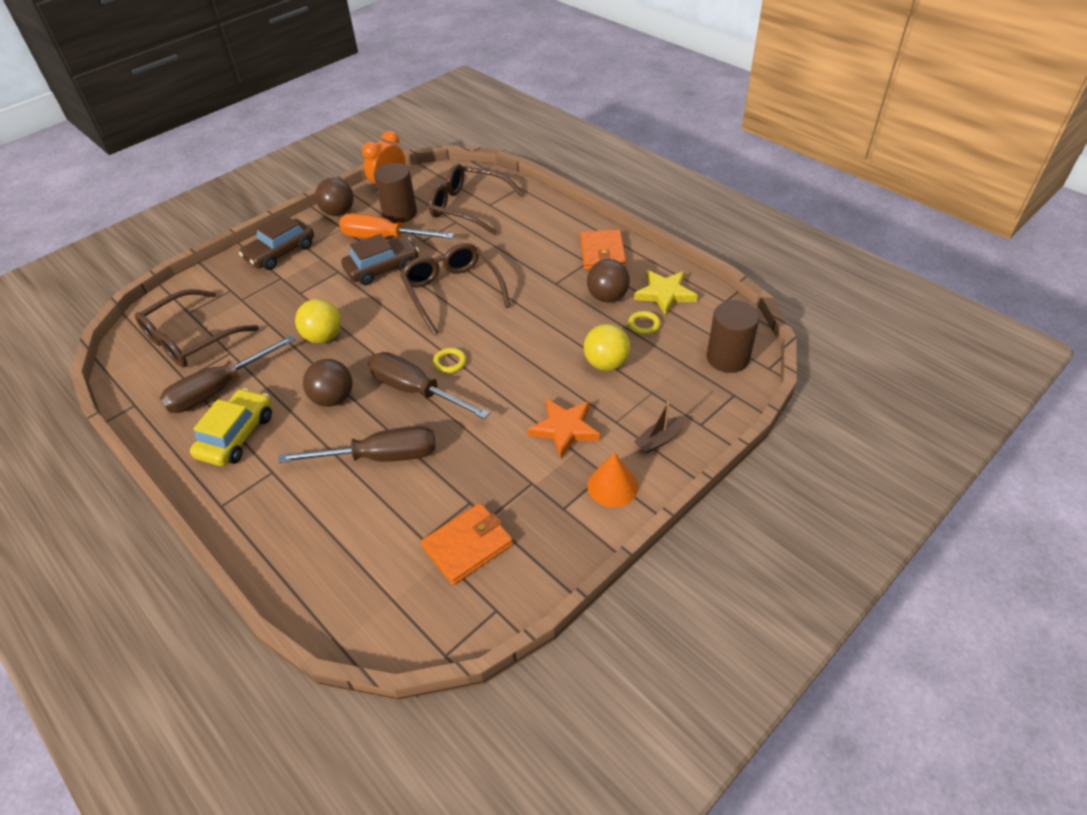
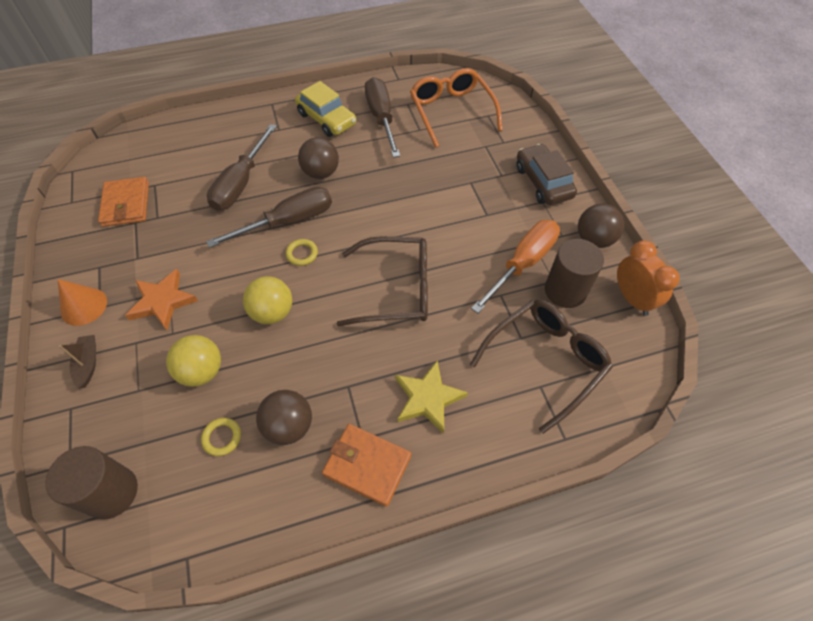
camera: 115 degrees right, 10 degrees up
brown glasses [135,289,259,368] -> orange glasses [410,68,503,148]
yellow ball [295,299,341,343] -> yellow ball moved to [243,276,292,324]
brown car [341,234,419,285] -> none
yellow star [634,270,698,316] -> yellow star moved to [395,360,468,434]

